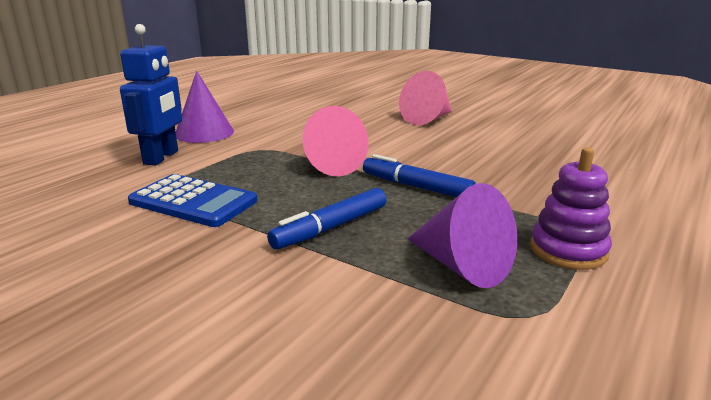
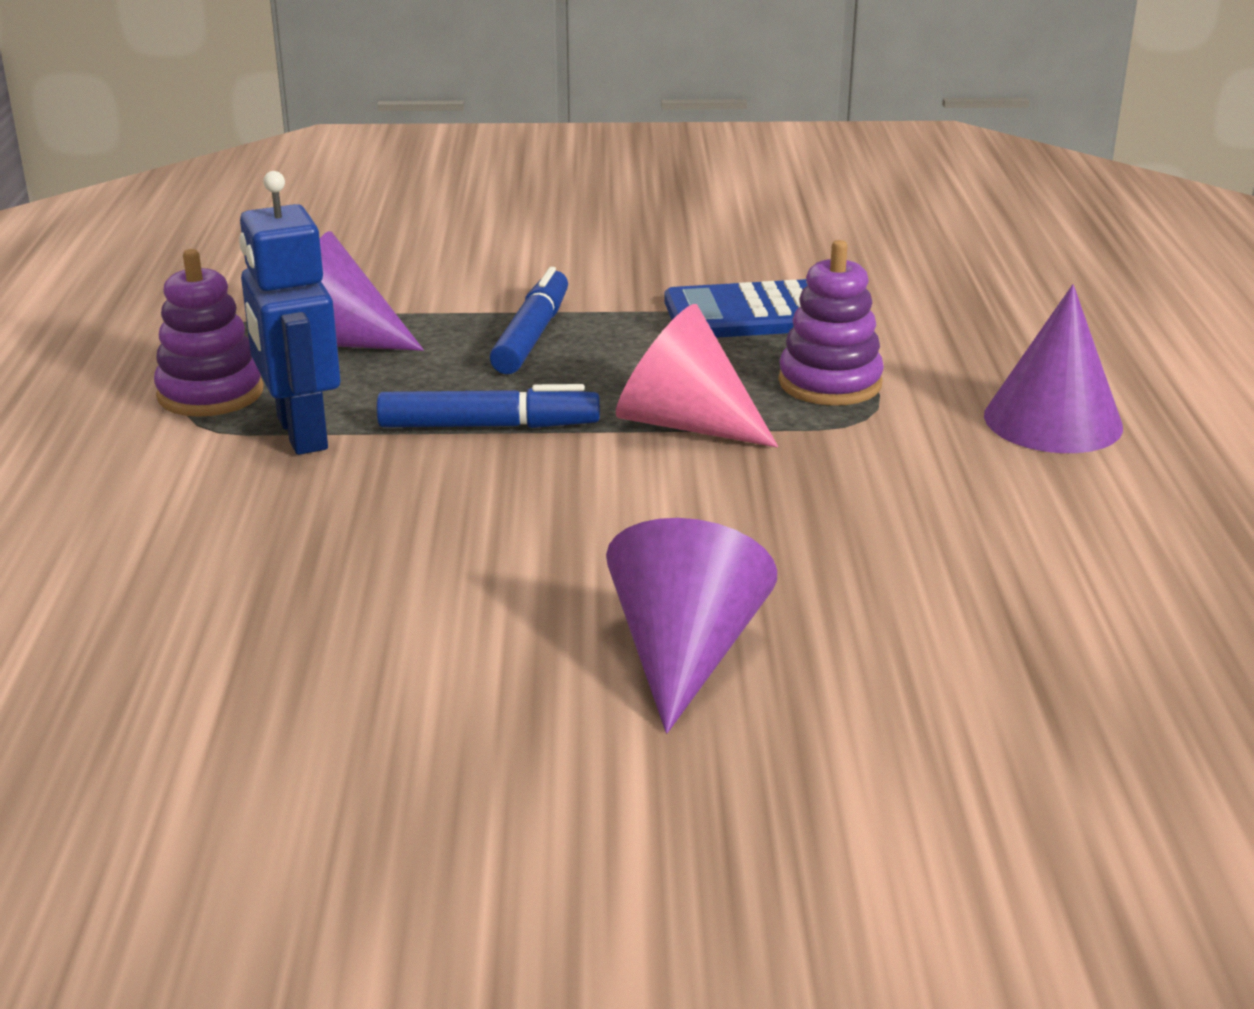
camera: 145 degrees right, 5 degrees up
blue robot [120,24,182,166] -> blue robot moved to [239,171,341,455]
pink cone [399,71,452,125] -> purple cone [606,518,777,734]
none -> purple stacking toy [778,240,884,406]

